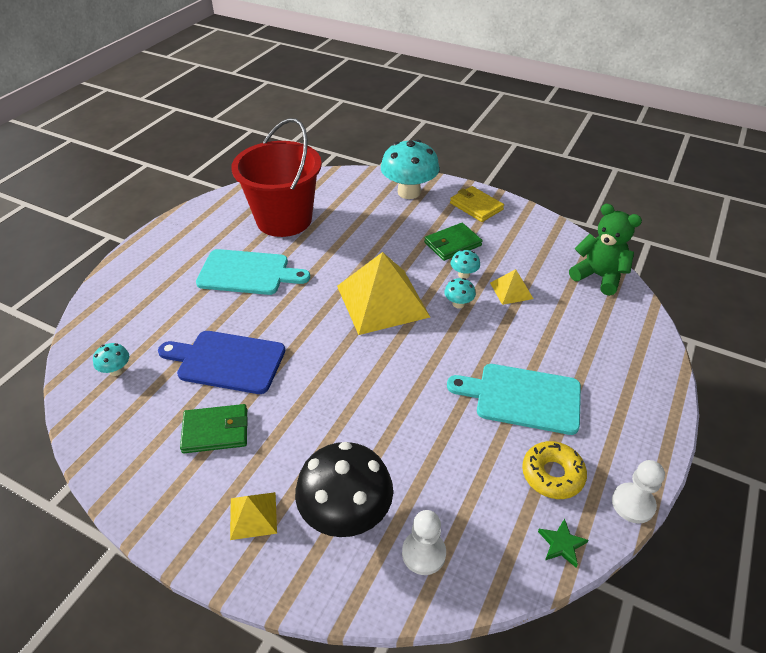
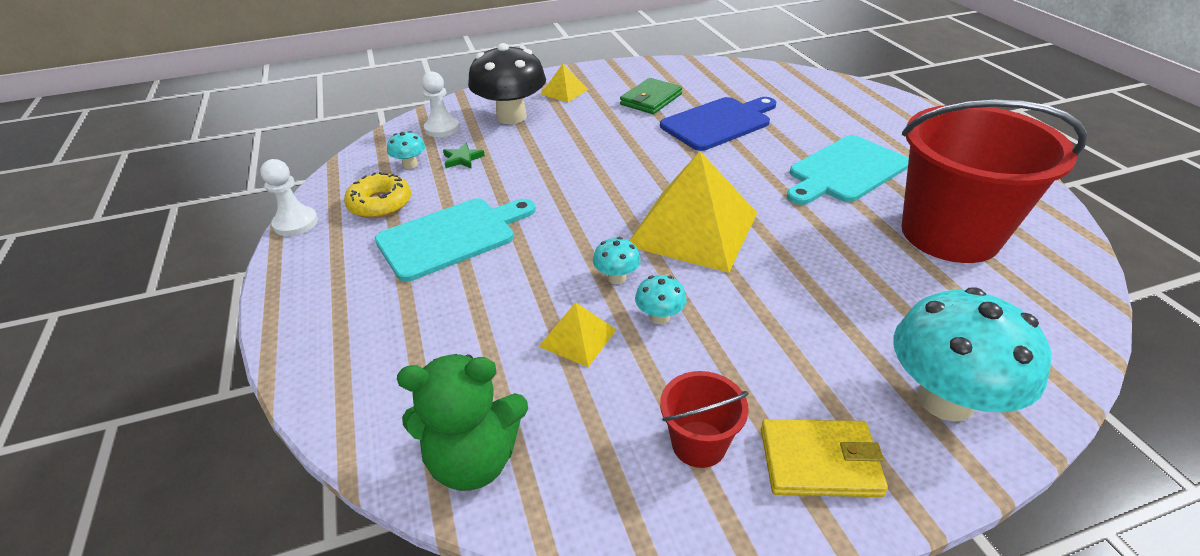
camera: 135 degrees right, 5 degrees down
turquoise mushroom [93,343,129,376] -> turquoise mushroom moved to [387,131,425,169]
green wallet [424,223,482,261] -> none
green star [538,518,588,568] -> green star moved to [443,143,485,169]
none -> red bucket [660,371,749,468]

